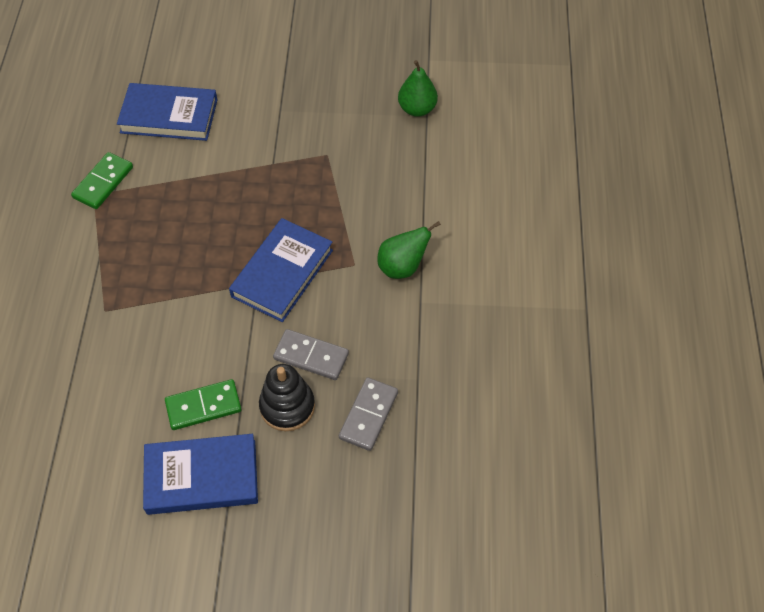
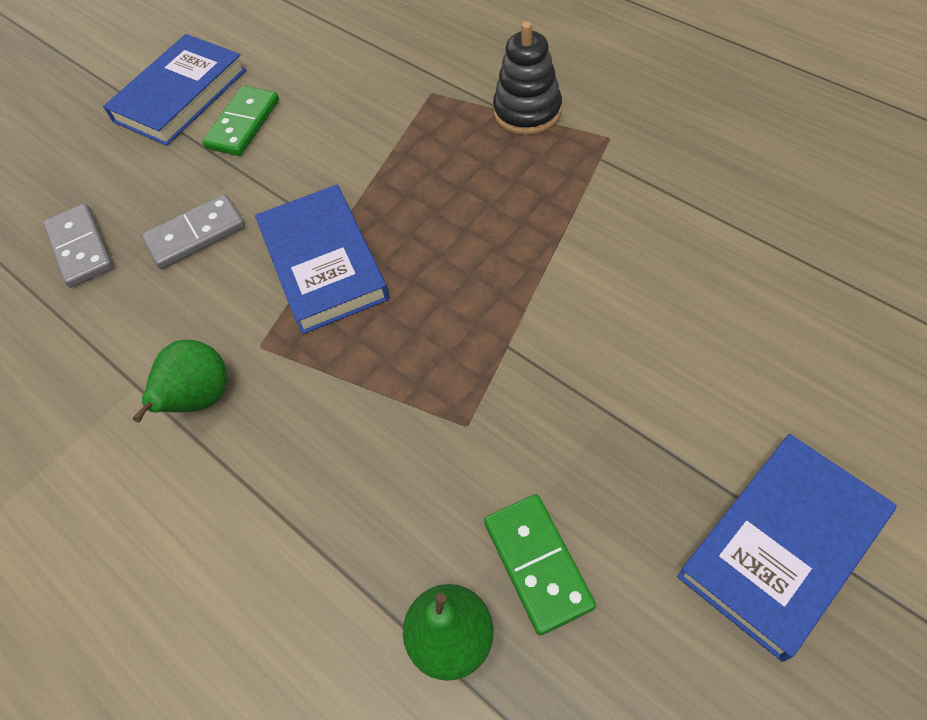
camera: 135 degrees right, 0 degrees up
green domino [71,152,133,209] -> green domino moved to [484,494,596,636]
blue book [117,83,218,141] -> blue book moved to [677,434,897,662]
black stacking toy [259,364,315,431] -> black stacking toy moved to [493,21,562,135]

